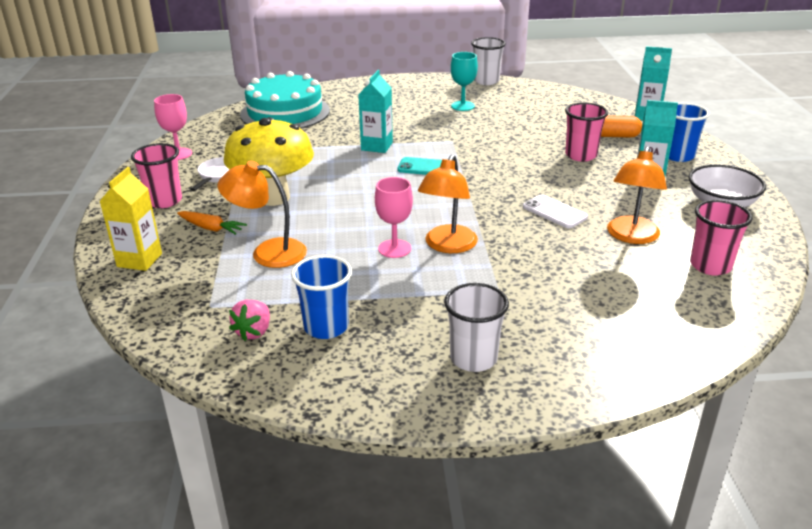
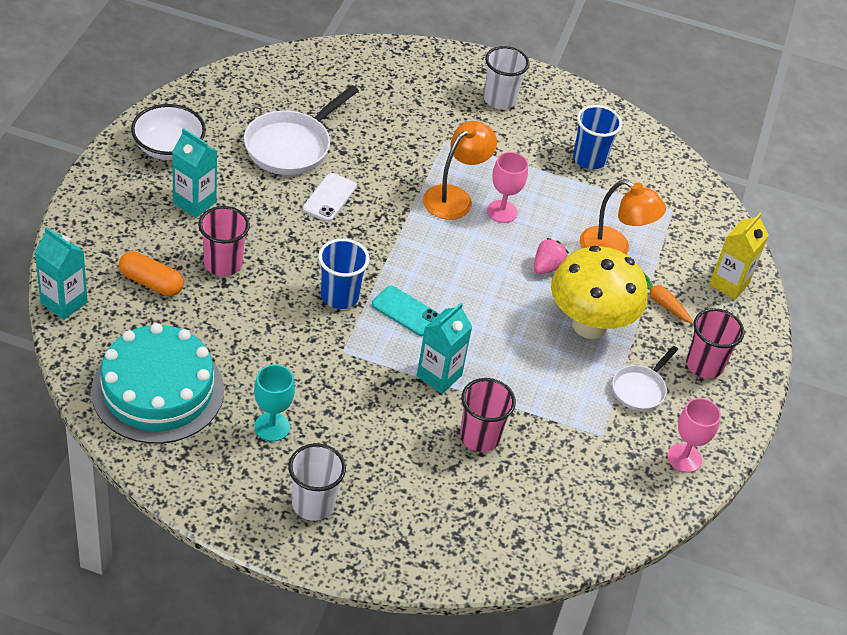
camera: 165 degrees left, 15 degrees up
pink strawberry [229,300,270,341] -> pink strawberry moved to [534,238,569,274]
turquoise cake [240,71,330,129] -> turquoise cake moved to [91,323,224,444]
white cup [471,37,506,85] -> white cup moved to [288,443,346,521]
white phone [523,195,588,228] -> white phone turned 45 degrees clockwise [303,173,357,222]
orange lamp [607,146,667,244] -> white pan [244,85,359,175]
blue cup [669,103,710,162] -> blue cup moved to [318,238,370,309]
pink cup [690,200,753,276] -> pink cup moved to [460,378,516,452]

